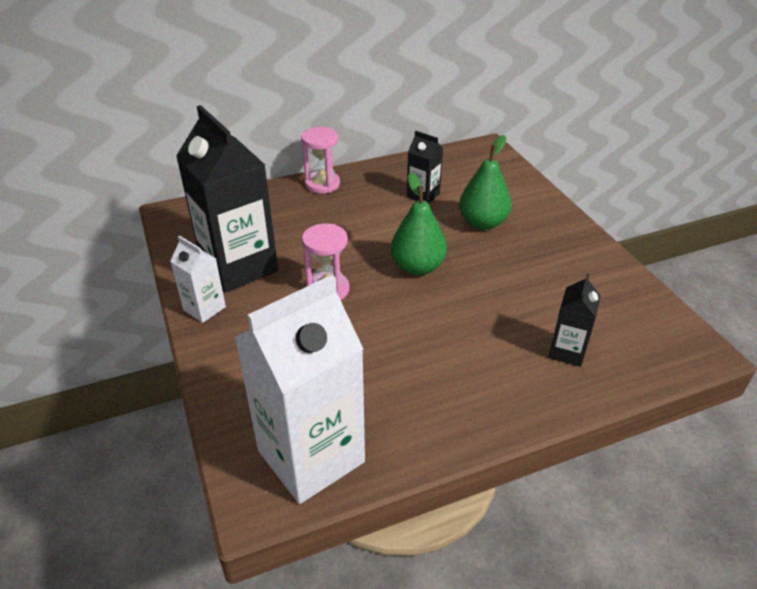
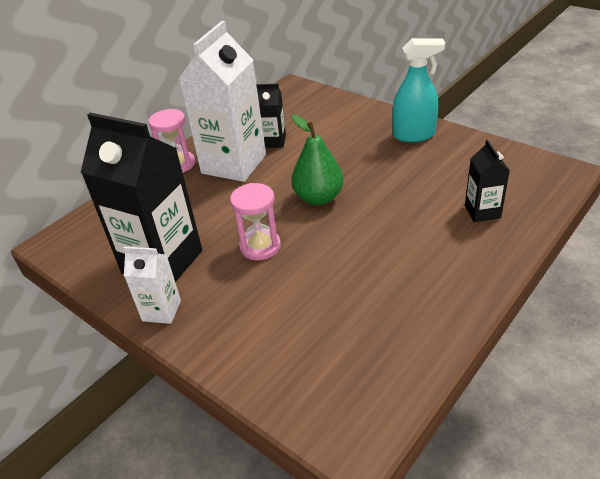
camera: 25 degrees left, 0 degrees up
white carton [234,275,365,504] -> white carton moved to [179,21,266,182]
green pear [459,135,511,230] -> none
none -> turquoise spray bottle [393,38,445,142]

